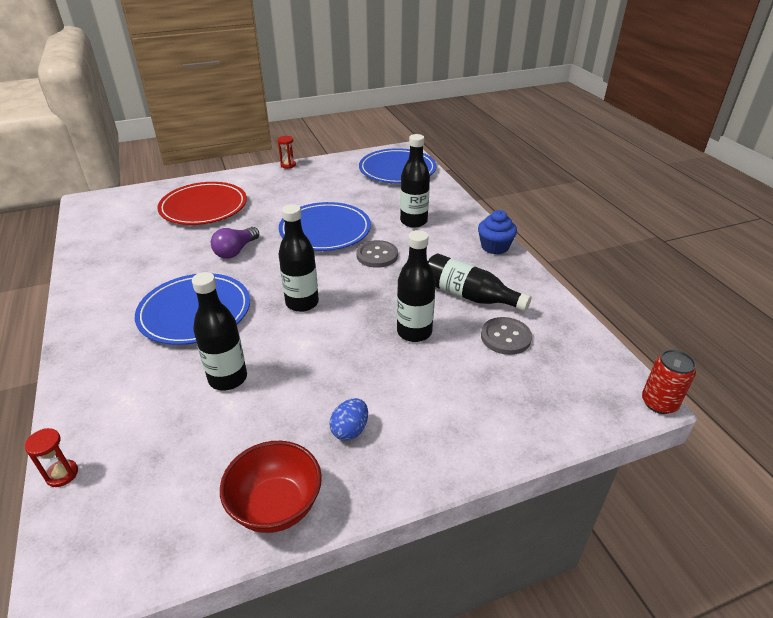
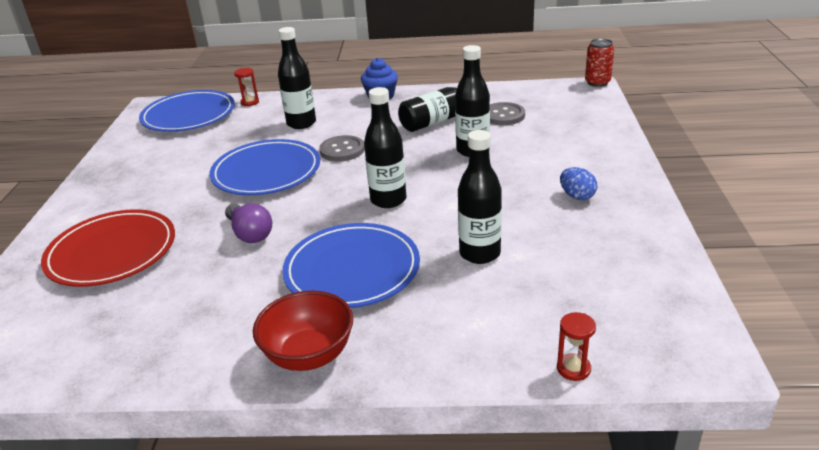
camera: 65 degrees left, 5 degrees down
red bowl [220,441,322,533] -> red bowl moved to [253,290,353,371]
red hourglass [277,136,296,169] -> red hourglass moved to [234,68,259,106]

